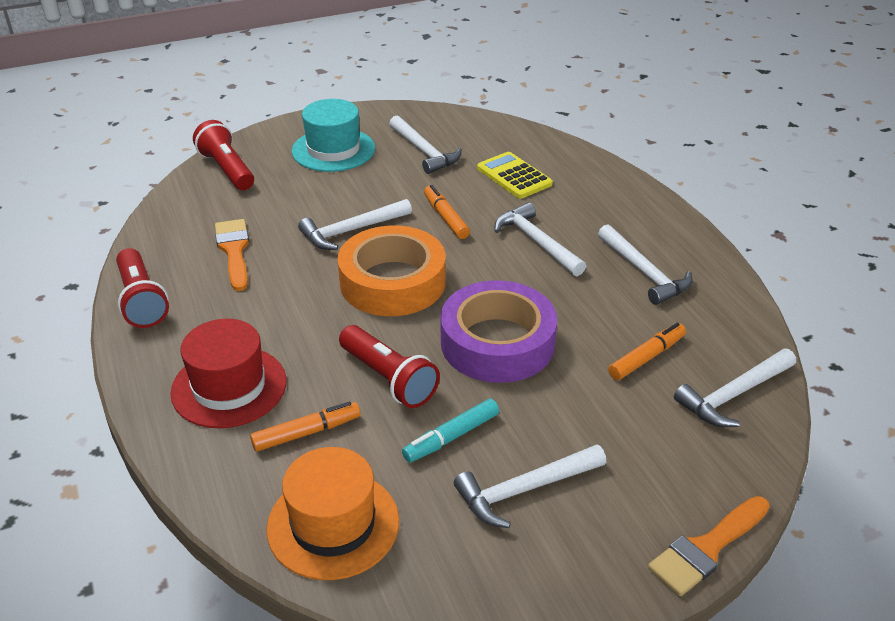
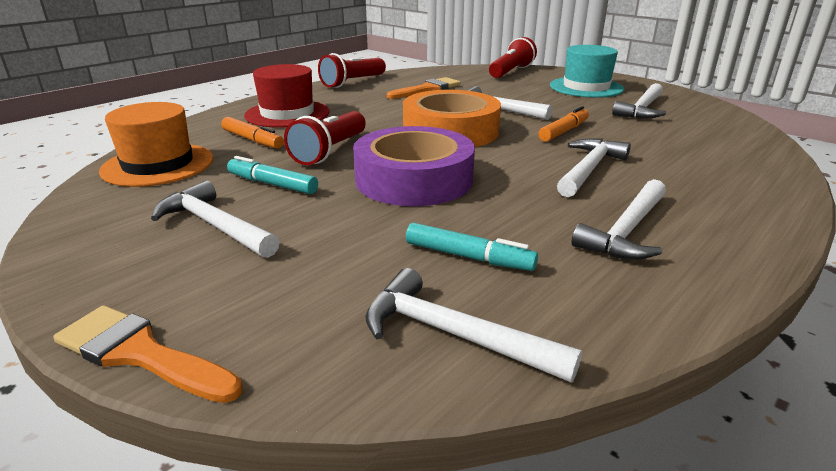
camera: 65 degrees right, 10 degrees down
yellow calculator [477,152,553,199] -> none
orange marker [608,323,686,380] -> turquoise marker [406,223,538,271]

